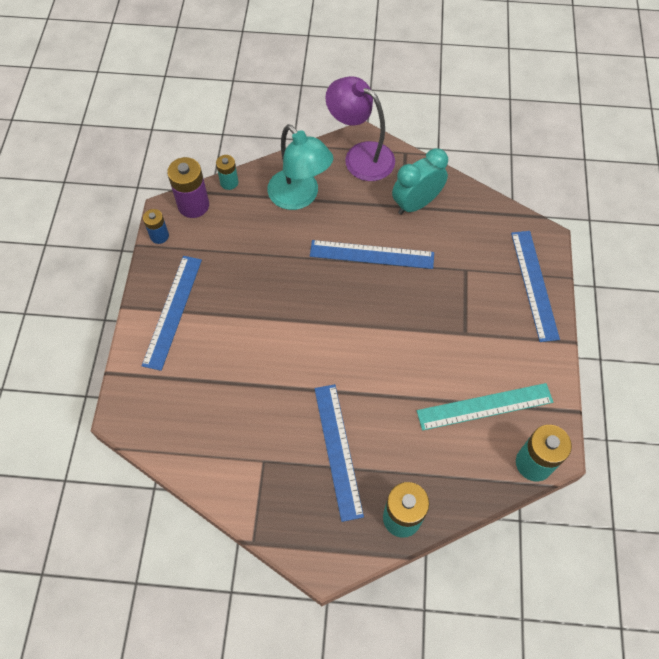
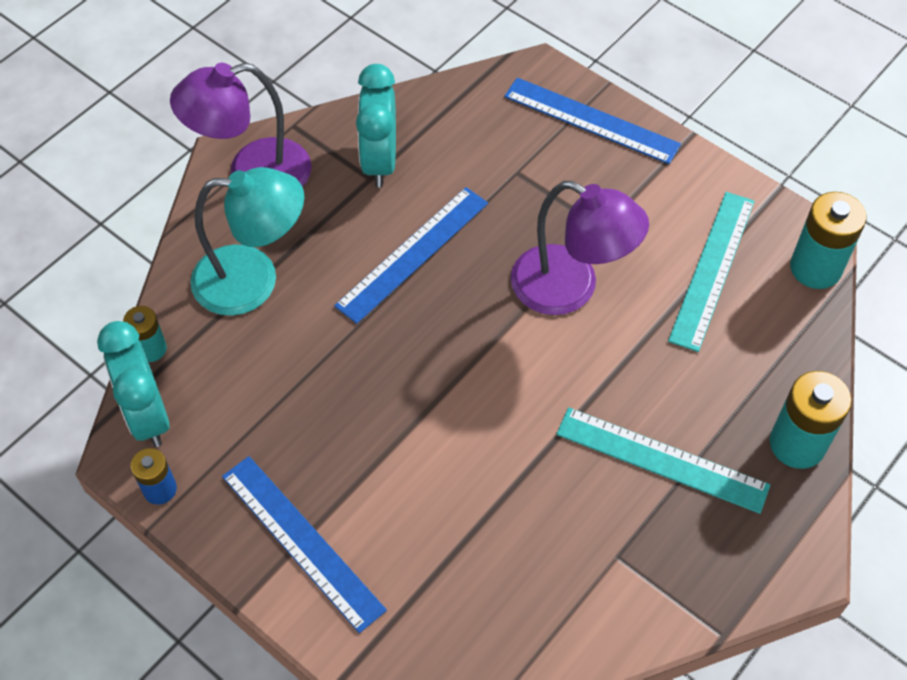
camera: 55 degrees left, 5 degrees down
purple battery [167,157,209,218] -> turquoise clock [97,321,170,447]
blue ruler [314,384,364,522] -> turquoise ruler [556,407,770,514]
none -> purple lamp [511,181,649,315]

